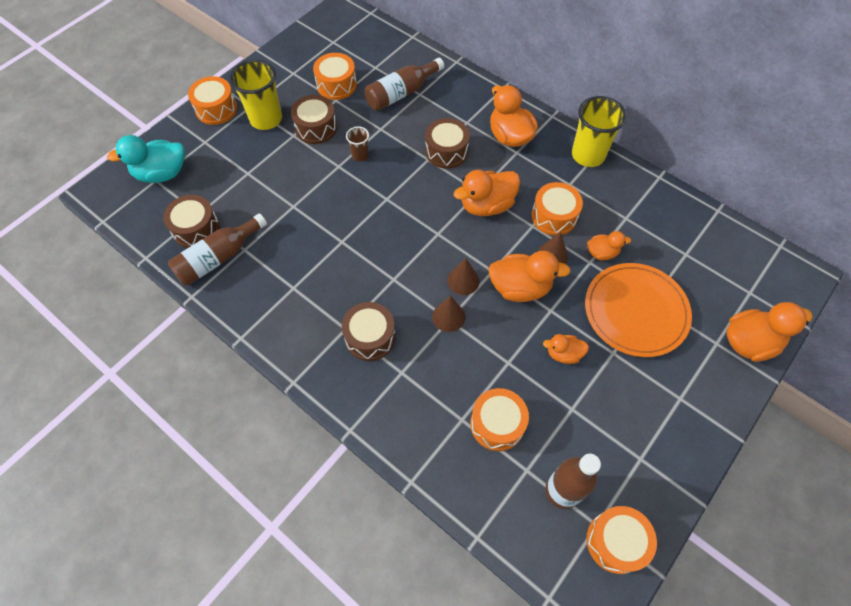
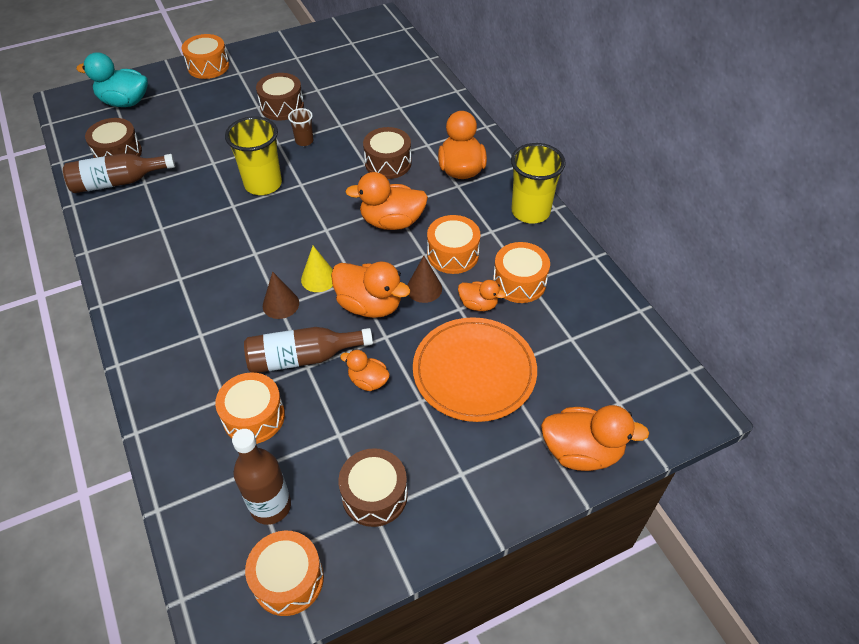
camera: 25 degrees right, 10 degrees down
yellow cup [229,60,282,130] -> yellow cup moved to [225,116,282,195]
orange drum [313,53,357,100] -> orange drum moved to [493,242,550,303]
brown drum [342,302,396,361] -> brown drum moved to [338,448,408,527]
brown bottle [364,58,444,111] -> brown bottle moved to [244,327,373,373]
brown cone [447,258,479,295] -> yellow cone [301,246,333,292]

